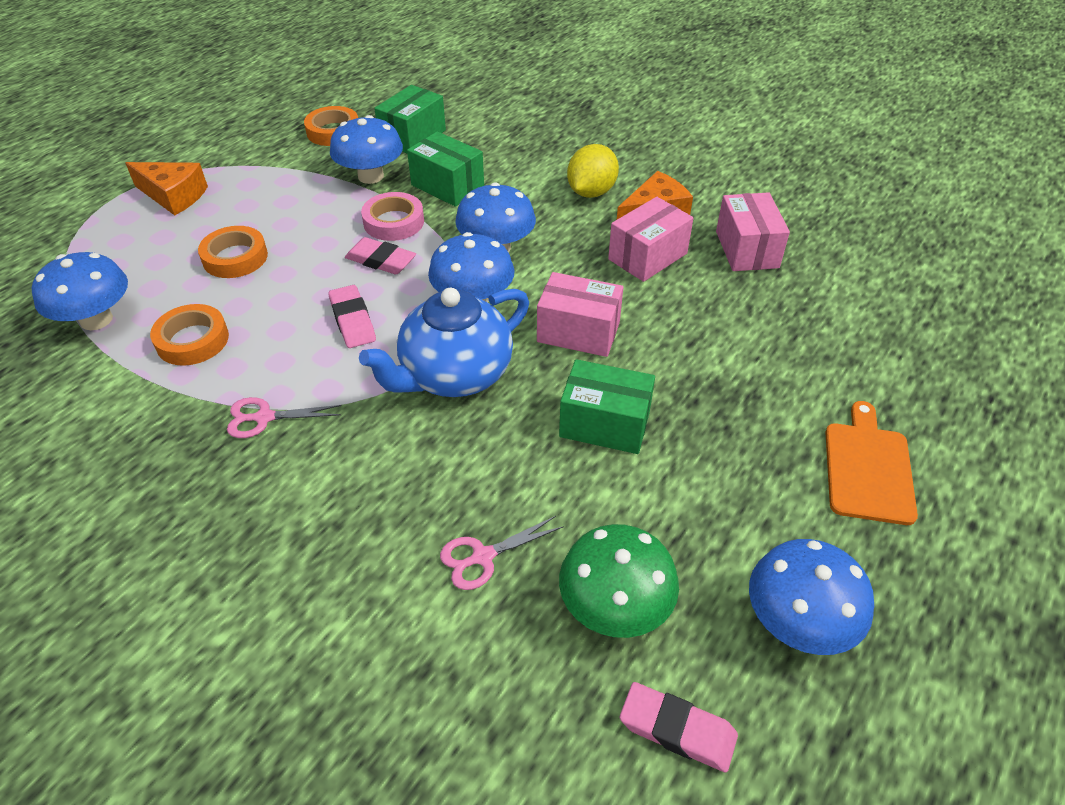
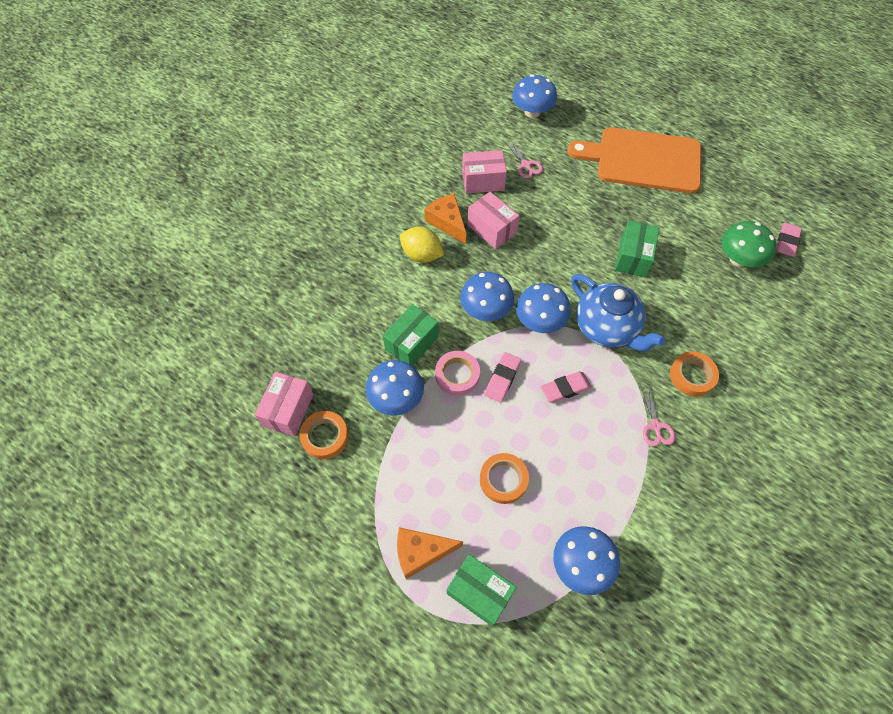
camera: 90 degrees left, 15 degrees up
orange cheese [125,162,208,215] -> orange cheese turned 120 degrees counterclockwise [397,527,463,579]
orange tape [150,304,229,366] -> orange tape moved to [670,351,719,397]
green box [374,85,446,153] -> green box moved to [447,554,517,626]
pink scissors [440,516,564,590] -> pink scissors moved to [505,140,543,178]
pink box [537,272,623,357] -> pink box moved to [255,372,314,436]
blue mushroom [749,539,874,655] -> blue mushroom moved to [512,74,557,118]
orange cutting board [825,401,918,525] -> orange cutting board [567,127,701,194], size x1.91

